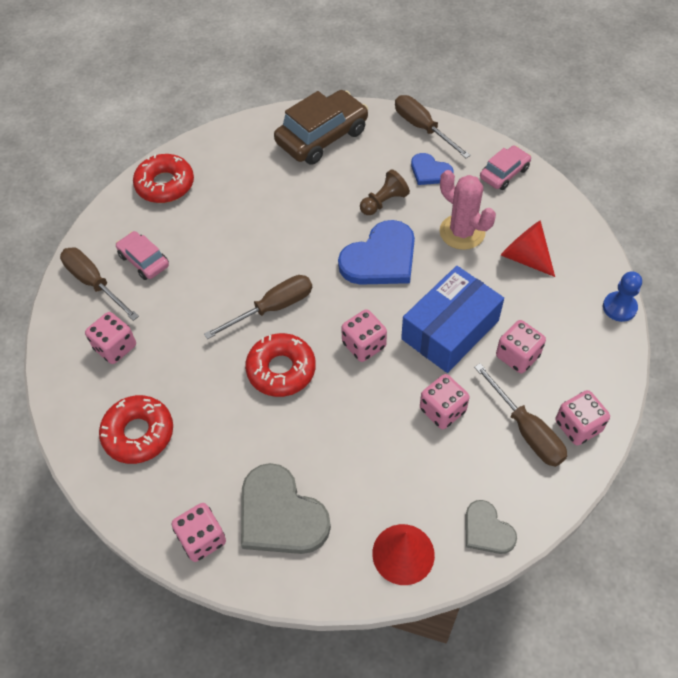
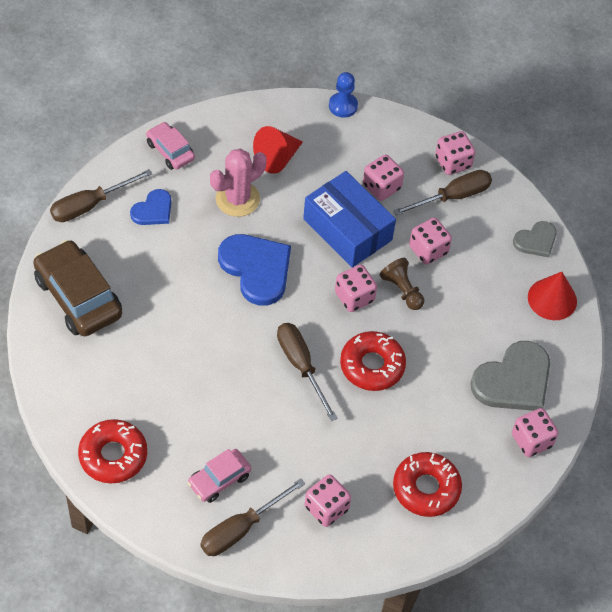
camera: 90 degrees left, 0 degrees up
brown pawn [360,169,410,215] -> brown pawn moved to [380,258,424,310]

